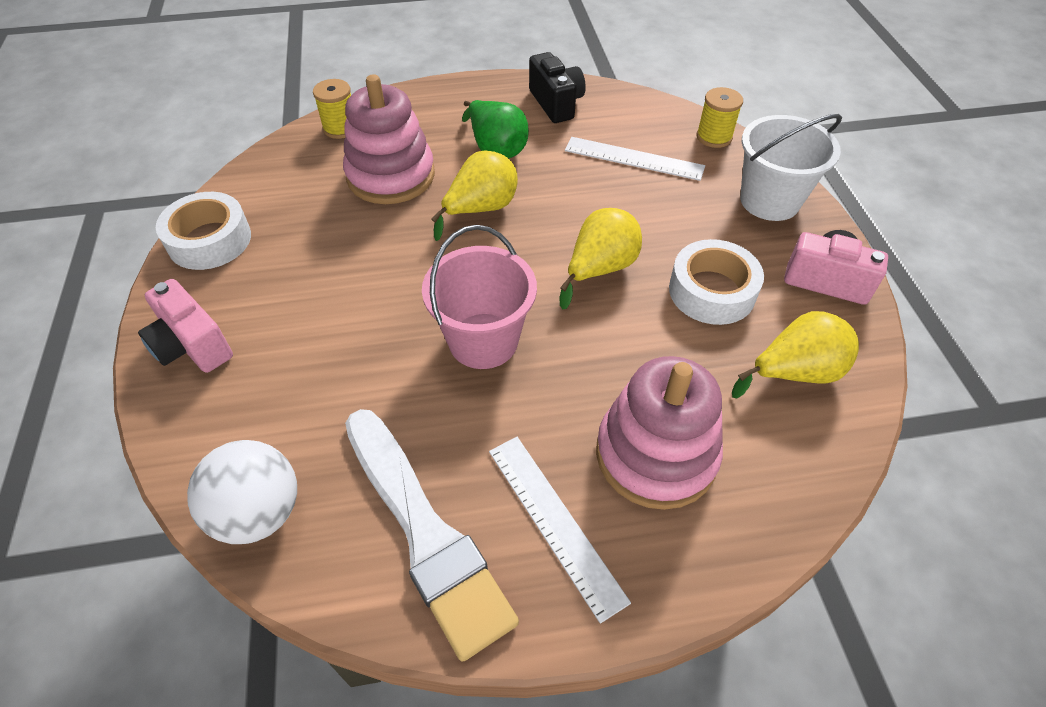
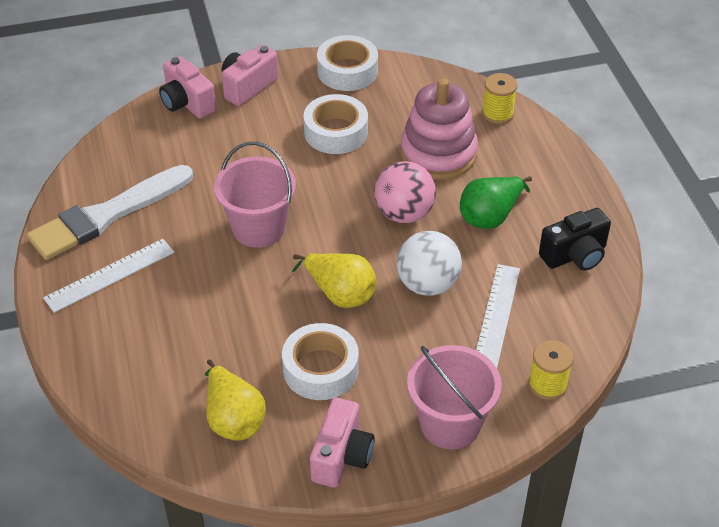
camera: 85 degrees right, 5 degrees down
white ball [187,440,297,544] -> white ball moved to [397,231,462,296]
yellow pear [431,151,518,241] -> pink ball [374,161,436,223]
pink stacking toy [596,356,723,510] -> none
white bucket [740,114,842,221] -> pink bucket [407,345,502,449]
none -> pink camera [159,56,216,119]
none -> white tape [303,94,368,154]

